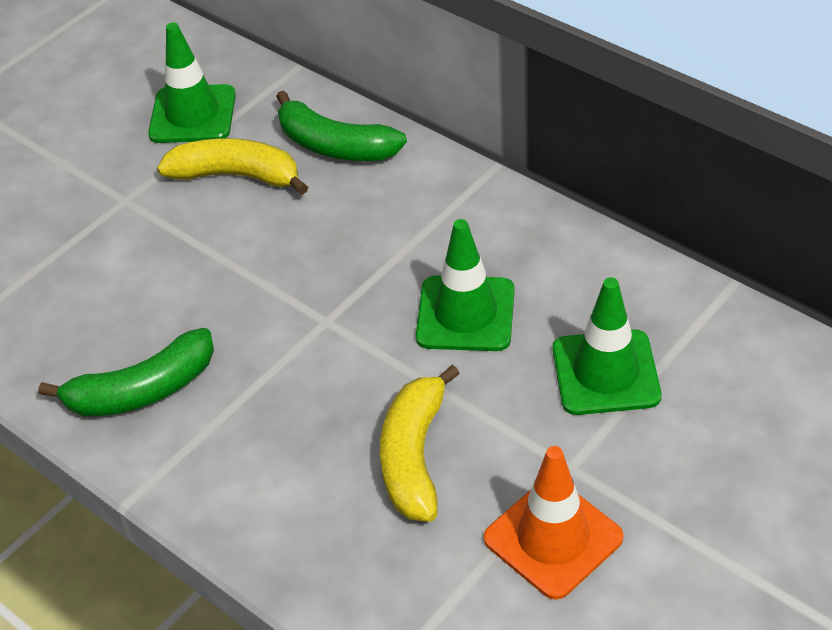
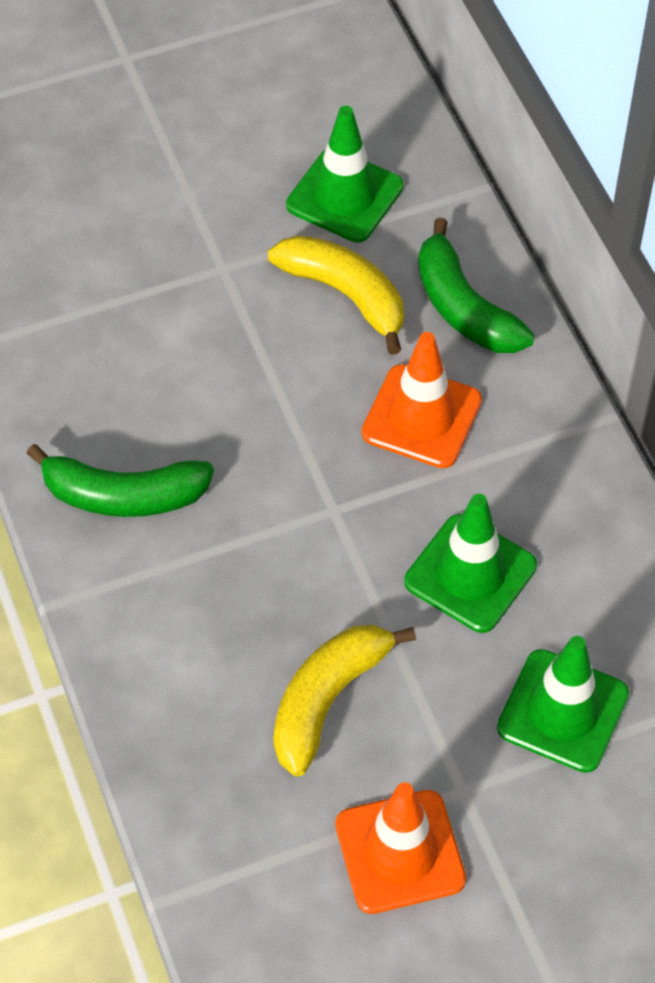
camera: 25 degrees right, 10 degrees up
none -> orange traffic cone [362,332,482,468]

